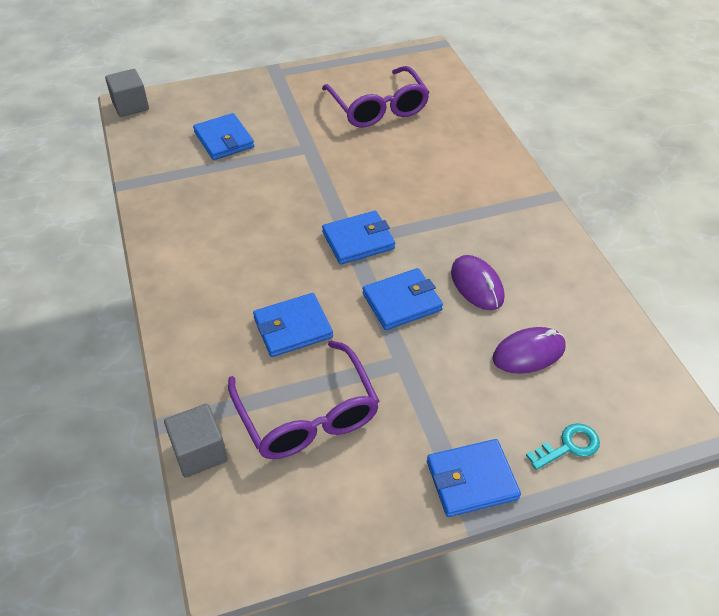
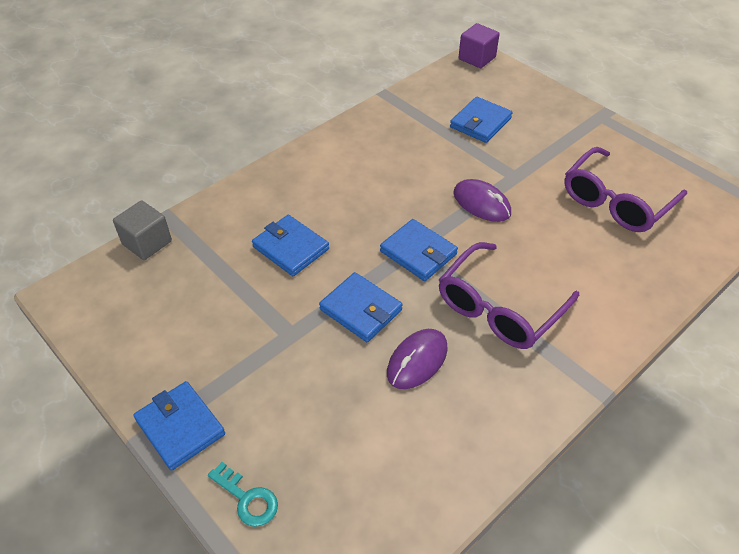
camera: 65 degrees right, 0 degrees up
grey cube [105,69,149,117] -> purple cube [458,23,500,68]
purple glasses [228,340,379,459] -> purple glasses moved to [439,242,579,349]
purple mouse [492,327,566,374] -> purple mouse moved to [453,179,511,222]

